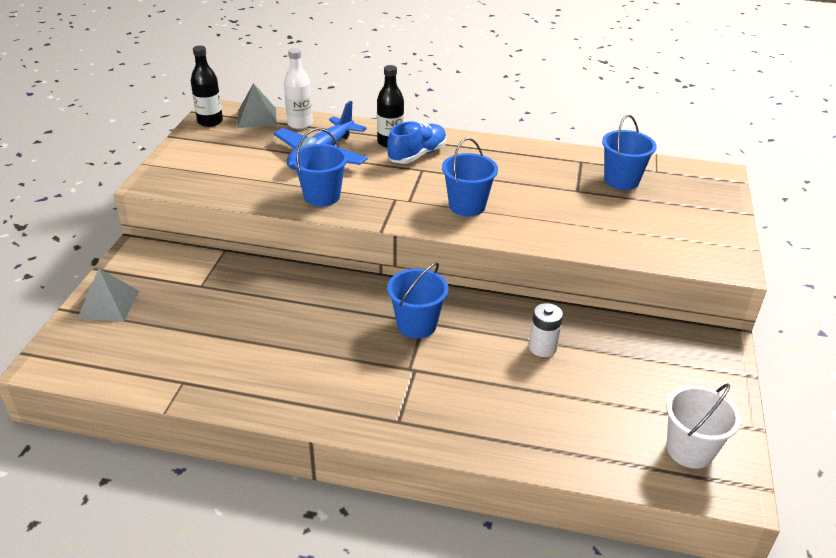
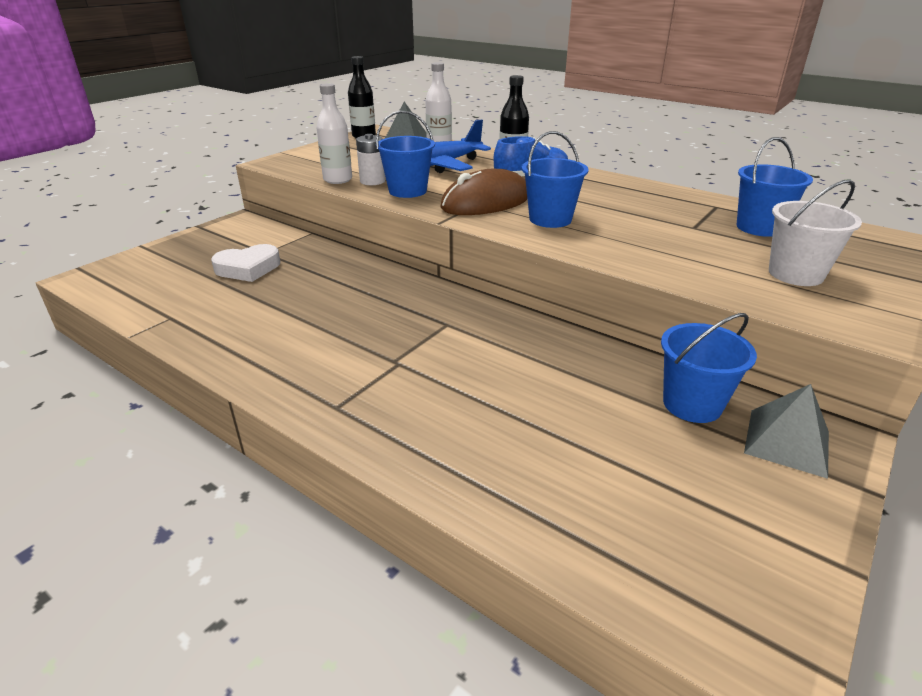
camera: 25 degrees right, 5 degrees down
grey pyramid [77,268,139,322] -> grey pyramid moved to [744,384,829,479]
blue bucket [387,262,449,338] -> blue bucket moved to [661,313,757,423]
white battery [529,303,563,357] -> white battery moved to [356,134,385,185]
white bucket [666,383,741,469] -> white bucket moved to [769,179,862,286]
none -> white heart [211,244,280,282]
none -> white bottle [317,83,352,184]
none -> brown mouse [440,169,527,215]

